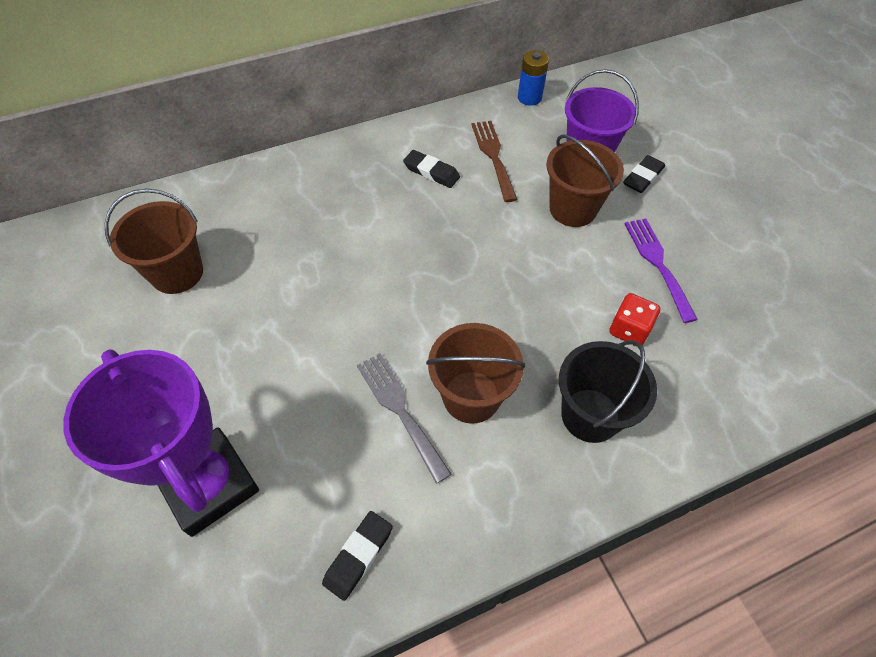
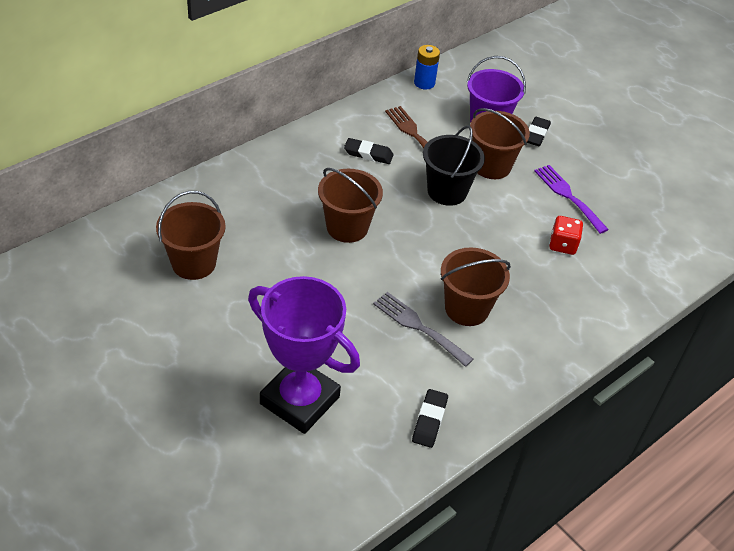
camera: 20 degrees left, 10 degrees down
black bucket [559,340,657,443] -> black bucket moved to [423,125,485,206]
none -> brown bucket [318,168,383,243]

